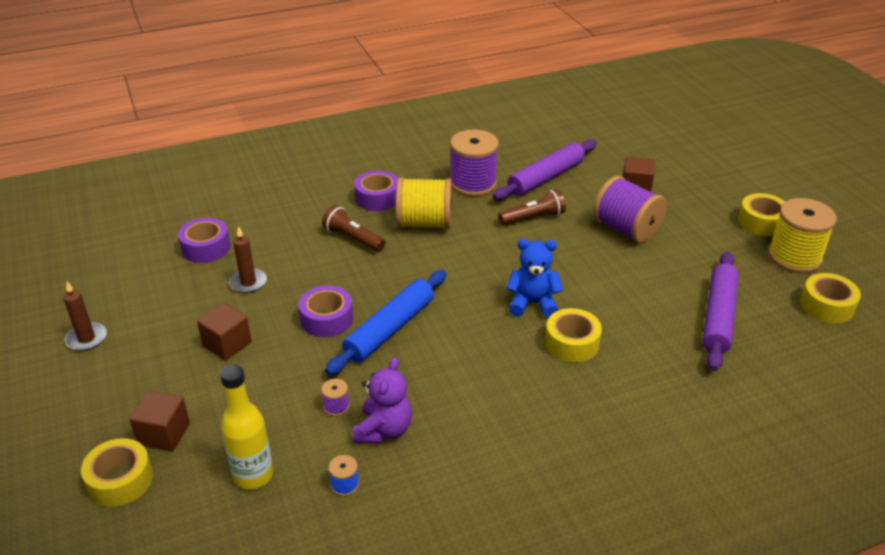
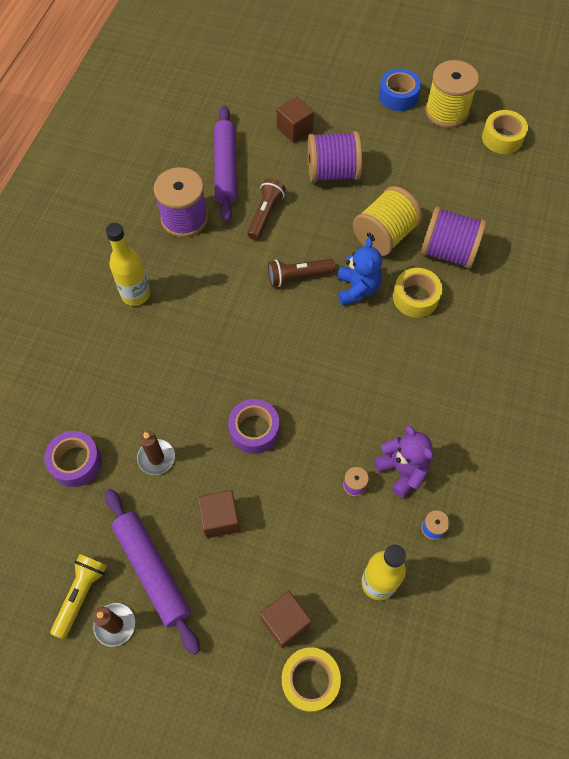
camera: 50 degrees left, 25 degrees up
brown flashlight [322,205,385,252] -> brown flashlight moved to [268,259,335,287]
blue rolling pin [325,270,446,375] -> none
purple tape [354,170,398,211] -> yellow bottle [106,223,150,306]
yellow spool [396,177,452,229] -> yellow spool moved to [353,186,422,256]
blue teddy bear [506,239,563,318] -> blue teddy bear turned 135 degrees clockwise [337,238,382,305]
purple rolling pin [703,252,739,371] -> purple rolling pin moved to [105,489,200,655]
yellow tape [738,193,785,236] -> blue tape [379,68,421,111]
none -> yellow flashlight [50,554,107,639]
none -> purple spool [421,207,487,269]

